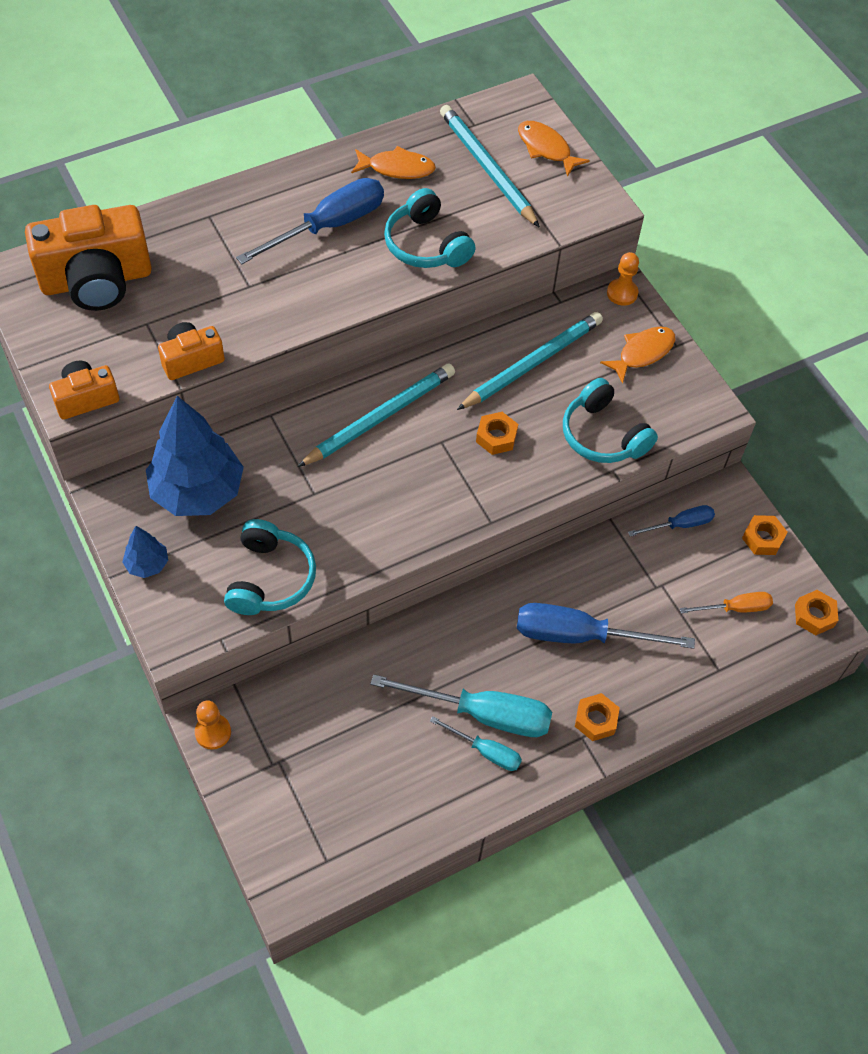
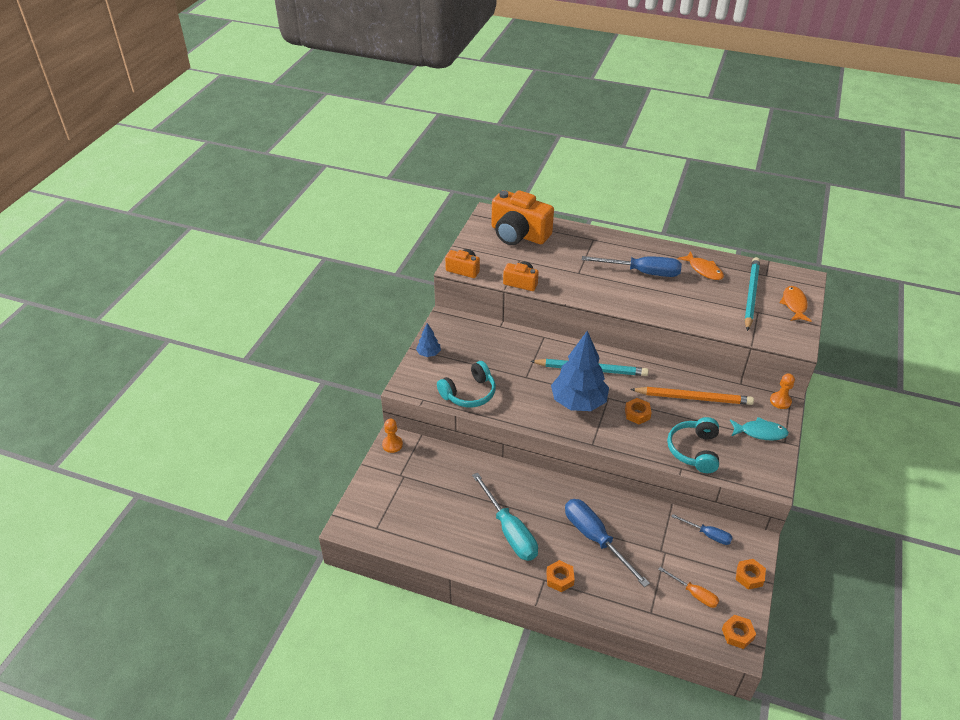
camera: 50 degrees right, 15 degrees down
blue tree [146,396,244,516] -> blue tree moved to [551,331,609,411]
turquoise headphones [384,188,476,268] -> none
turquoise screwdriver [430,716,522,771] -> none
turquoise pencil [457,312,603,410] -> orange pencil [630,387,754,405]
orange fish [600,327,675,384] -> turquoise fish [730,417,789,440]

